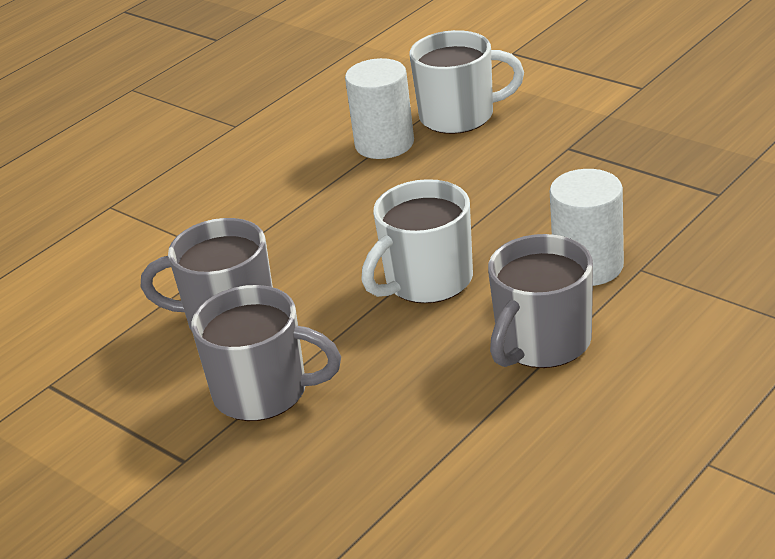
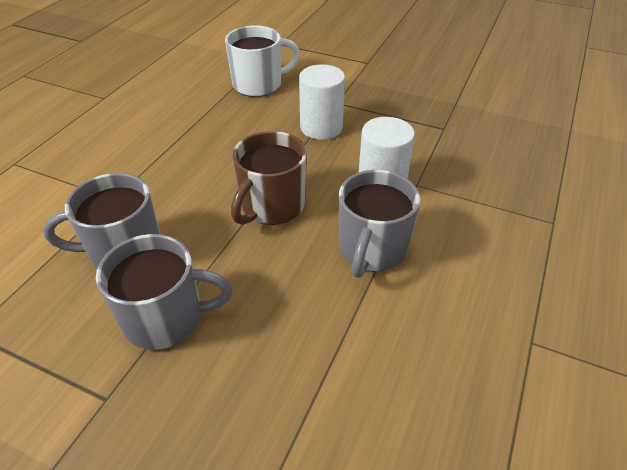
camera: 20 degrees left, 10 degrees up
white cylinder [345,58,414,159] -> white cylinder moved to [299,64,345,140]
white mug [361,179,473,303] -> brown mug [231,131,307,225]

